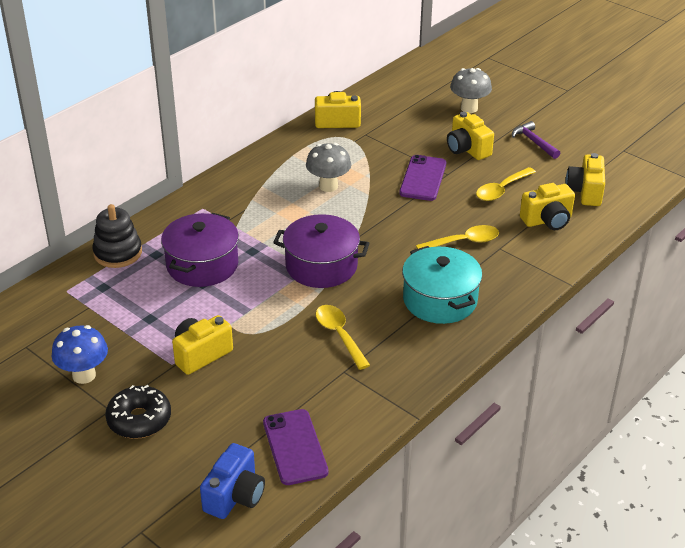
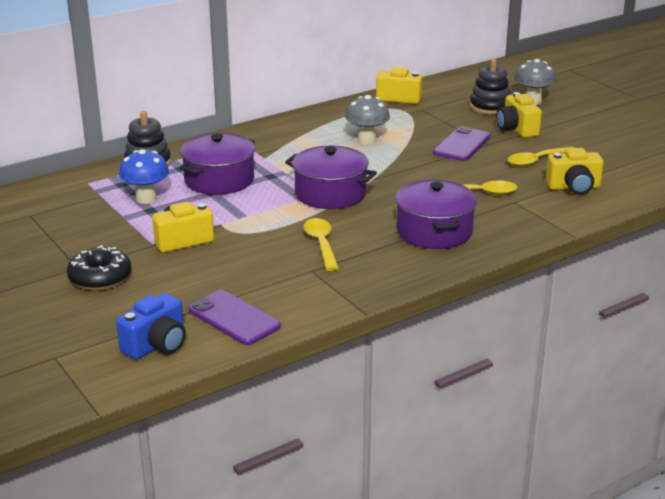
camera: 15 degrees right, 10 degrees down
blue mushroom [51,325,108,384] -> blue mushroom moved to [119,149,169,204]
purple phone [263,409,328,485] -> purple phone turned 45 degrees counterclockwise [189,290,281,345]
turquoise pot [402,246,482,324] -> purple pot [395,180,477,249]
purple hammer [512,121,560,159] -> none
yellow camera [565,153,605,206] -> none
none -> black stacking toy [470,59,510,115]

